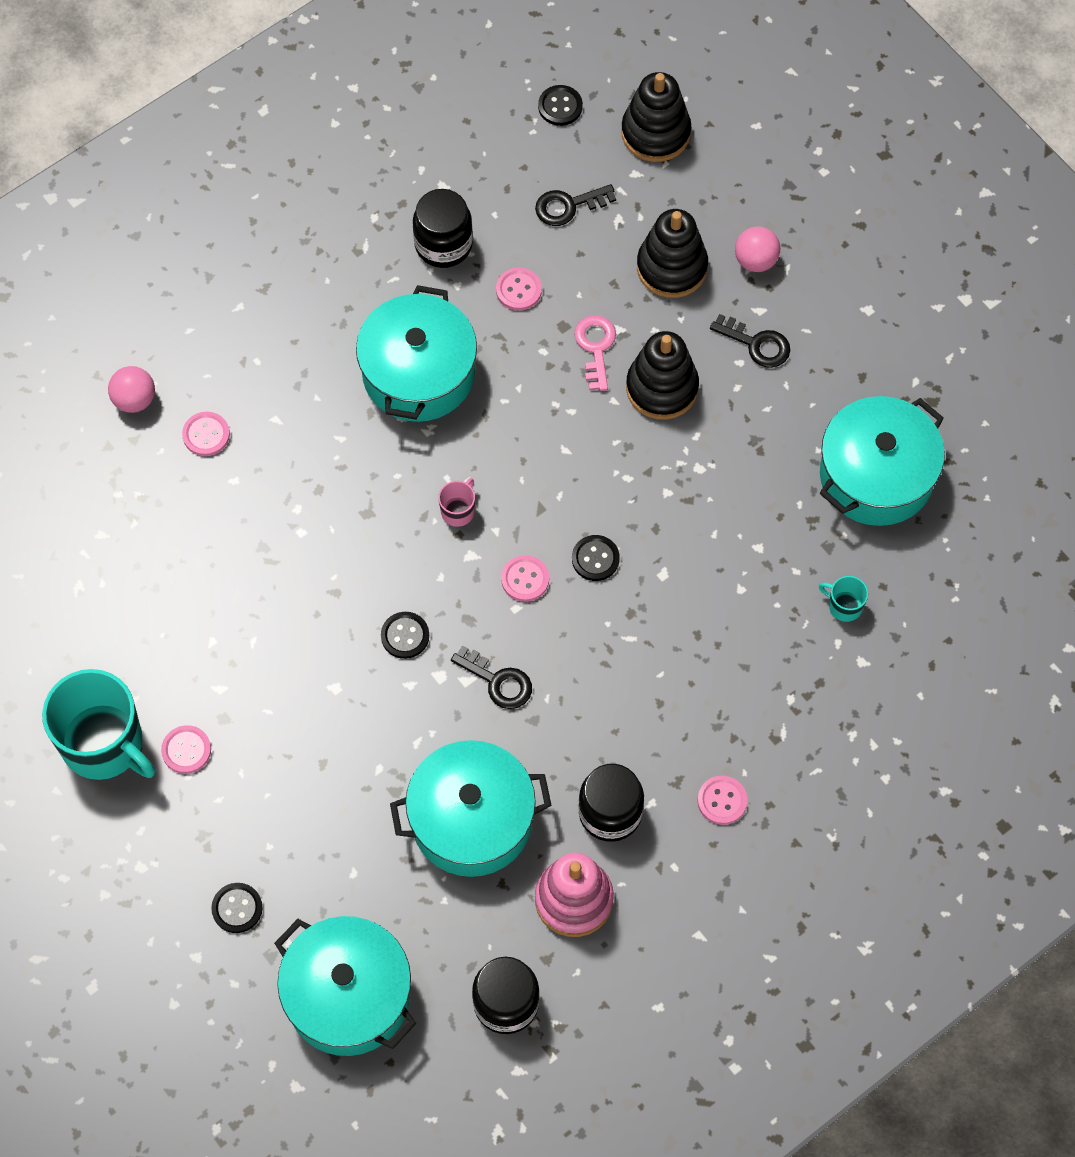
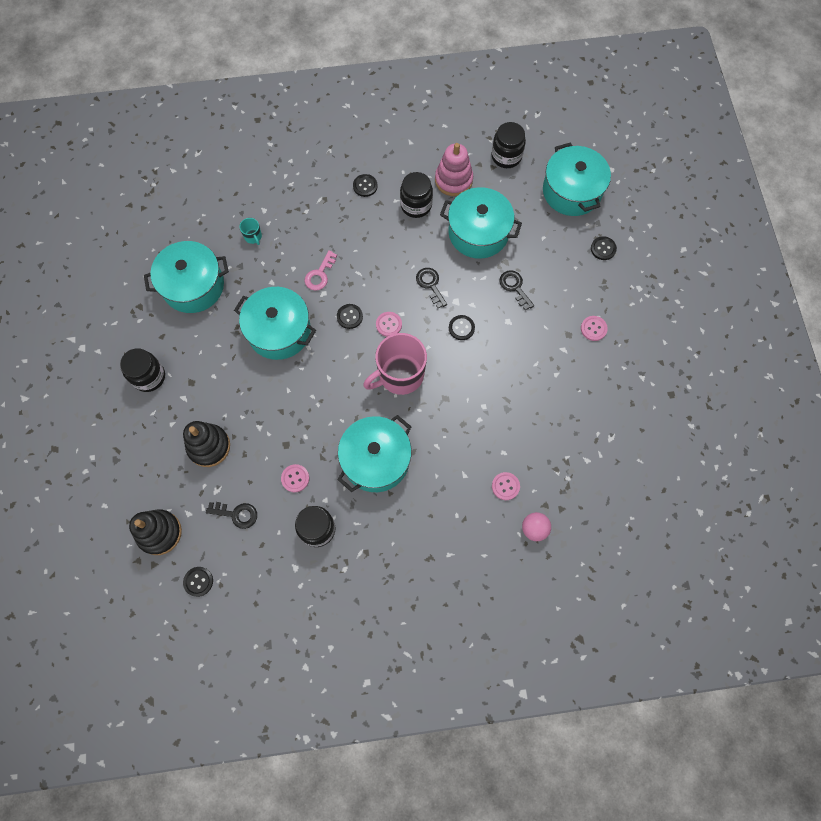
camera: 150 degrees left, 5 degrees up
turquoise mug [42,669,155,780] -> none
pink mug [438,478,475,527] -> pink mug [363,333,427,395], size x2.37
pink key [574,315,616,391] -> pink key moved to [304,250,337,291]
black stacking toy [626,331,699,420] -> none
pink button [698,776,748,825] -> black button [353,174,377,197]
black key [710,314,790,368] -> black key moved to [499,270,534,311]
pink ball [735,226,780,272] -> none
none -> black jar [120,349,165,392]
none -> turquoise pot [234,287,316,360]

